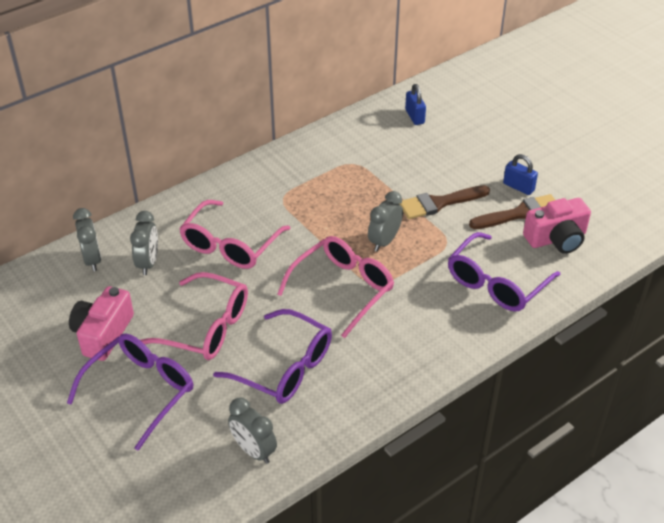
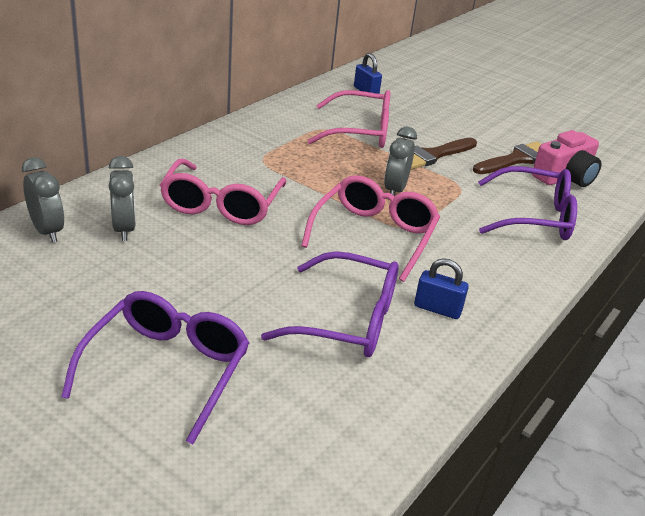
camera: 20 degrees left, 10 degrees down
pink camera [69,286,134,361] -> none
pink glasses [140,272,248,360] -> pink glasses moved to [307,90,390,148]
grey clock [228,398,277,464] -> none
purple glasses [448,232,560,312] -> purple glasses turned 105 degrees counterclockwise [478,166,577,240]
blue padlock [503,154,538,195] -> blue padlock moved to [414,258,469,319]

